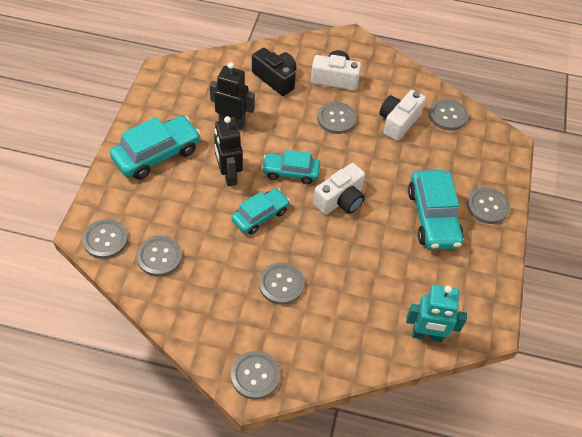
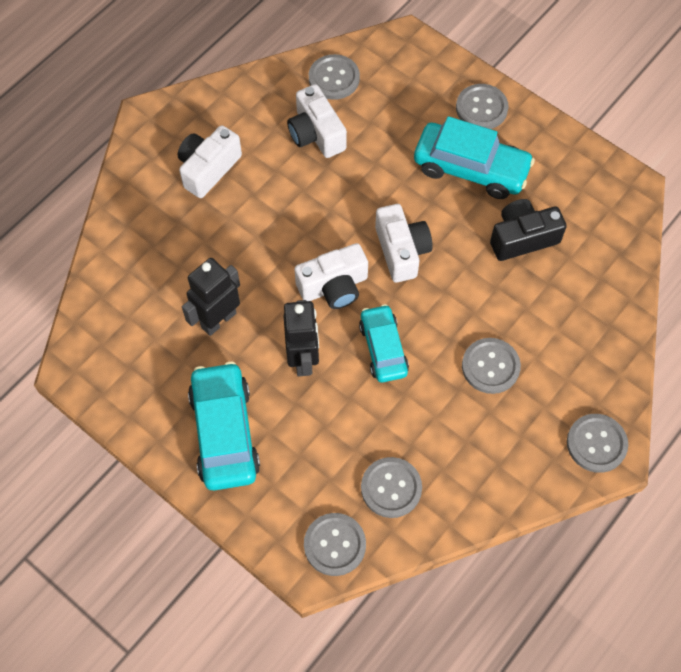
camera: 60 degrees left, 10 degrees up
black robot [214,116,243,186] -> black robot turned 105 degrees counterclockwise [283,300,319,376]
black camera [252,48,296,96] -> black camera moved to [490,199,567,261]
turquoise car [262,150,320,184] -> white camera [294,243,368,309]
grey button [317,102,357,134] -> none
turquoise robot [406,285,467,342] -> none

